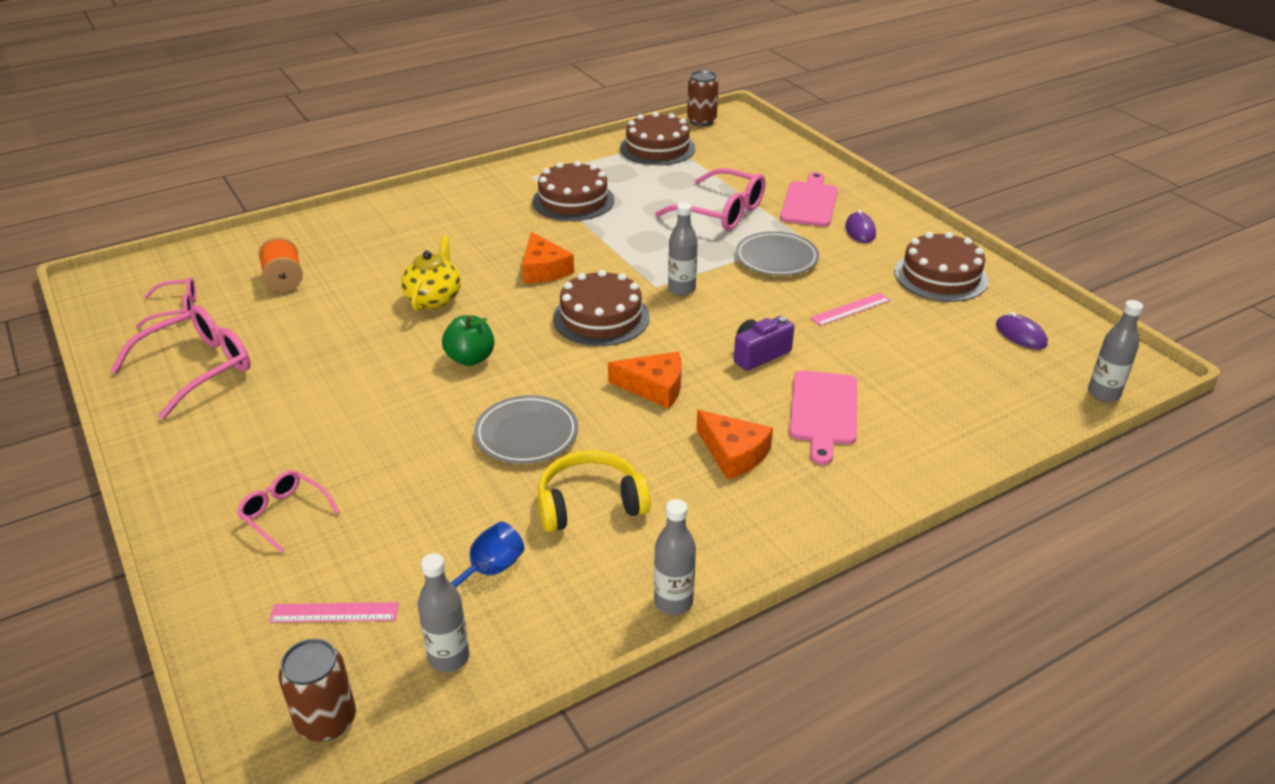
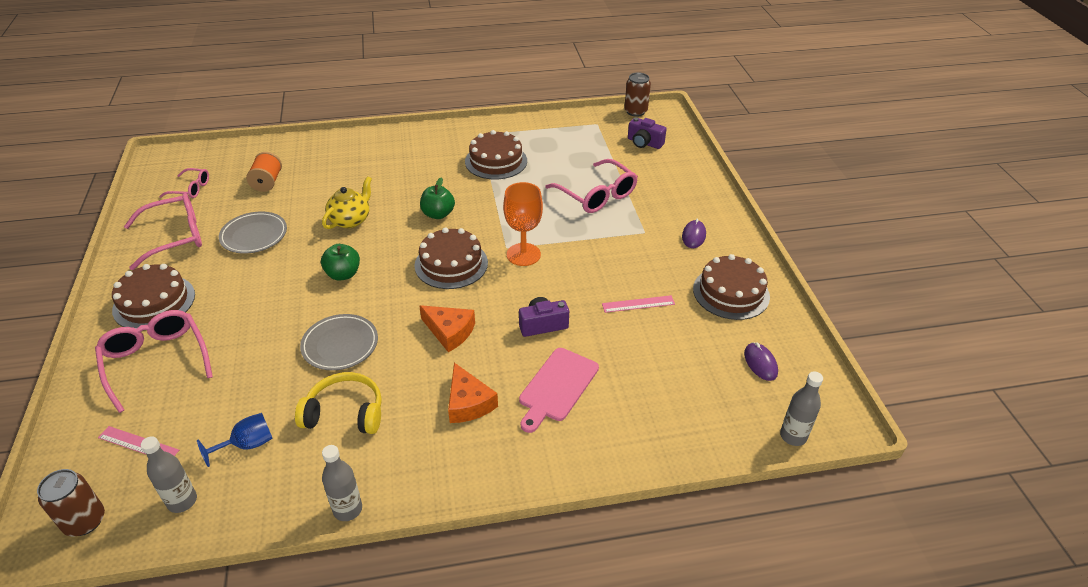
camera: 20 degrees right, 5 degrees up
pink glasses [237,470,339,553] -> pink glasses [95,310,213,413], size x1.77
orange cheese [522,232,574,283] -> green apple [420,177,455,219]
brown cake [620,112,695,165] -> brown cake moved to [112,264,195,328]
grey bottle [668,202,698,296] -> orange goblet [503,182,543,266]
grey plate [736,231,819,276] -> grey plate moved to [219,211,287,254]
pink cutting board [780,172,838,227] -> none
none -> purple camera [628,117,667,149]

